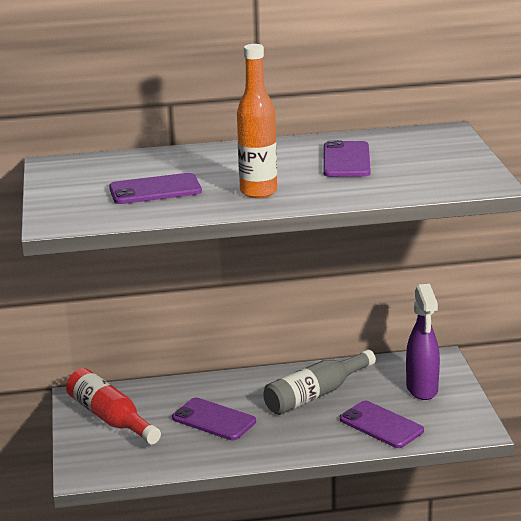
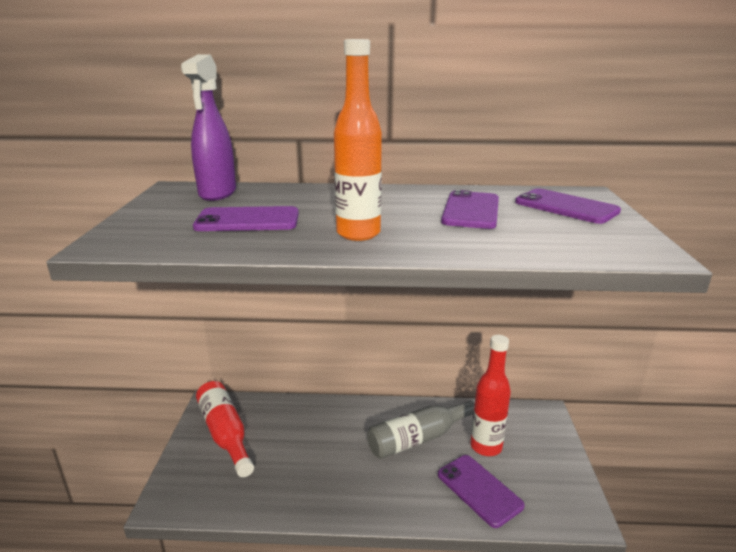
camera: 10 degrees right, 0 degrees up
purple phone [172,398,256,440] -> purple phone moved to [515,188,621,224]
purple spray bottle [406,284,440,400] -> purple spray bottle moved to [181,54,236,201]
none -> red bottle [470,335,511,456]

